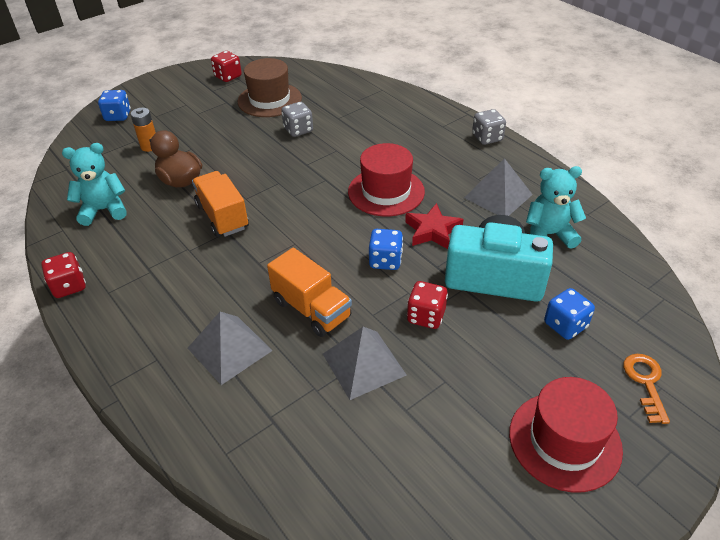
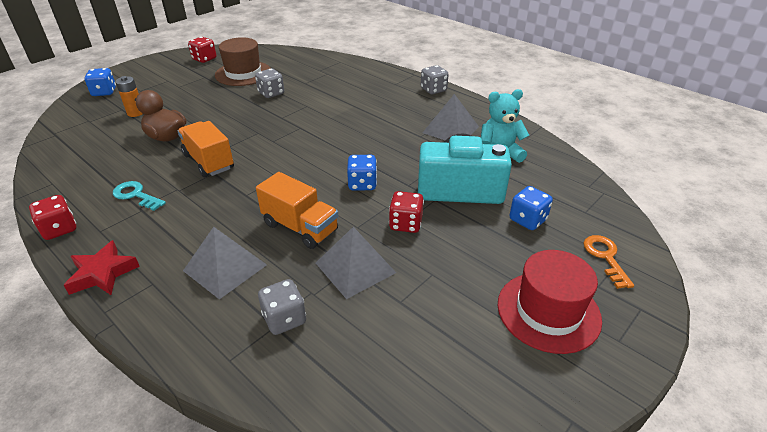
camera: 10 degrees left, 5 degrees down
turquoise teddy bear [62,143,127,226] -> none
red hat [348,143,425,216] -> none
red star [405,203,463,249] -> red star moved to [64,240,140,295]
none -> turquoise key [113,181,166,211]
none -> grey dice [258,279,306,335]

